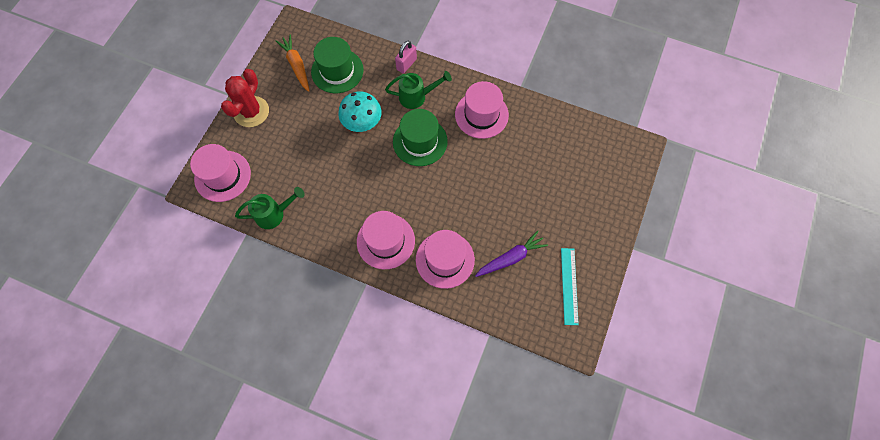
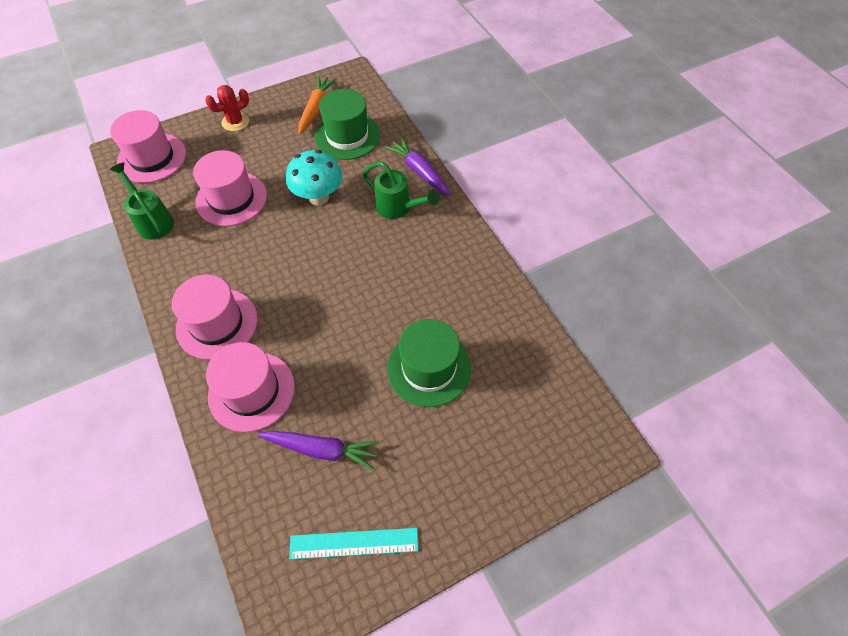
camera: 40 degrees right, 10 degrees down
red cactus [221,69,269,127] -> red cactus [205,85,249,132], size x0.64
green watering can [235,187,305,229] -> green watering can turned 150 degrees counterclockwise [110,162,174,240]
green hat [393,109,448,166] -> green hat moved to [387,319,471,407]
pink padlock [395,41,417,74] -> purple carrot [385,137,452,196]
pink hat [455,81,509,139] -> pink hat moved to [193,150,267,226]
turquoise ruler [561,248,579,325] -> turquoise ruler turned 45 degrees clockwise [289,528,418,560]

